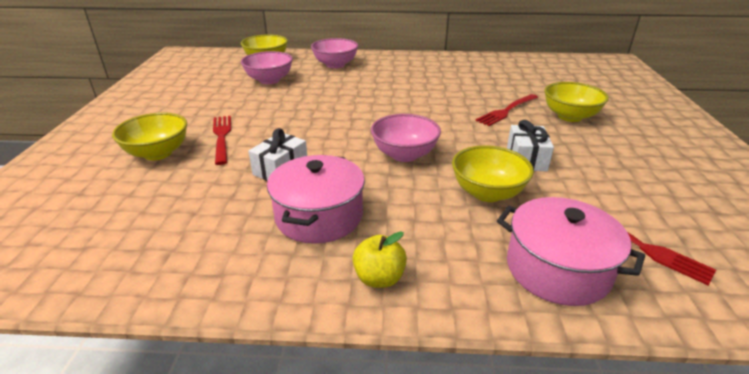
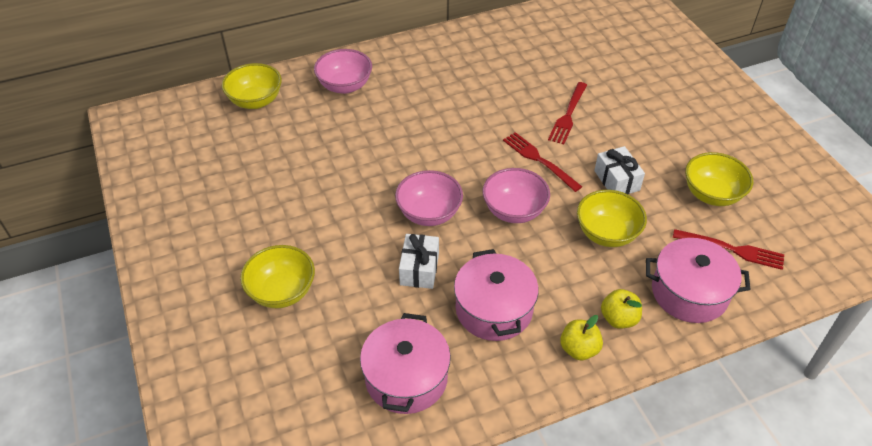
camera: 25 degrees left, 15 degrees up
red fork [213,116,231,165] -> red fork moved to [503,132,582,192]
pink bowl [241,51,293,84] -> pink bowl moved to [395,170,463,226]
yellow bowl [544,82,609,122] -> yellow bowl moved to [685,152,753,206]
none -> pink pot [360,313,451,414]
none -> yellow apple [601,289,642,329]

